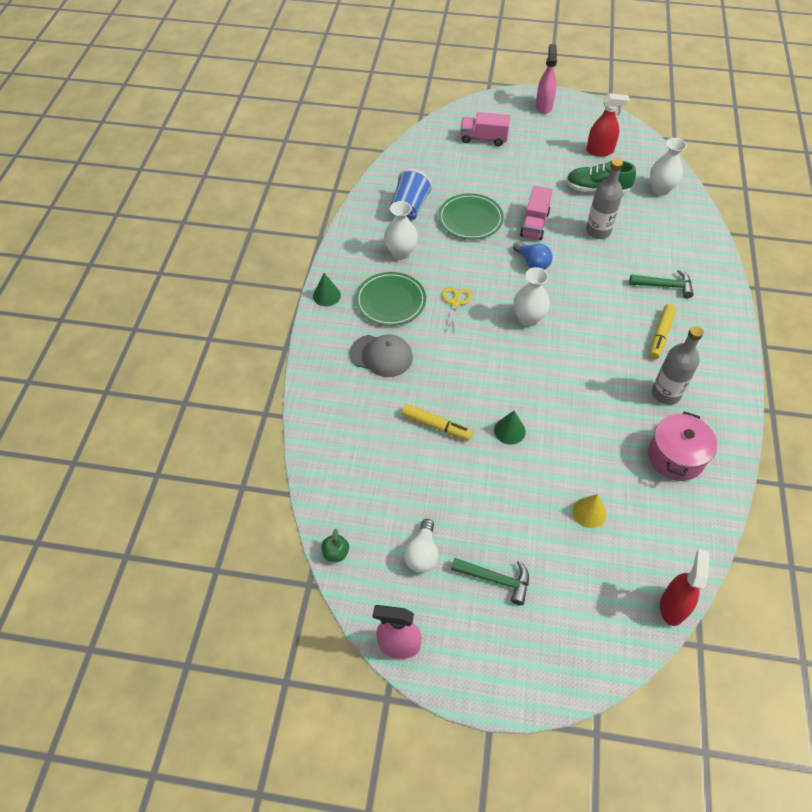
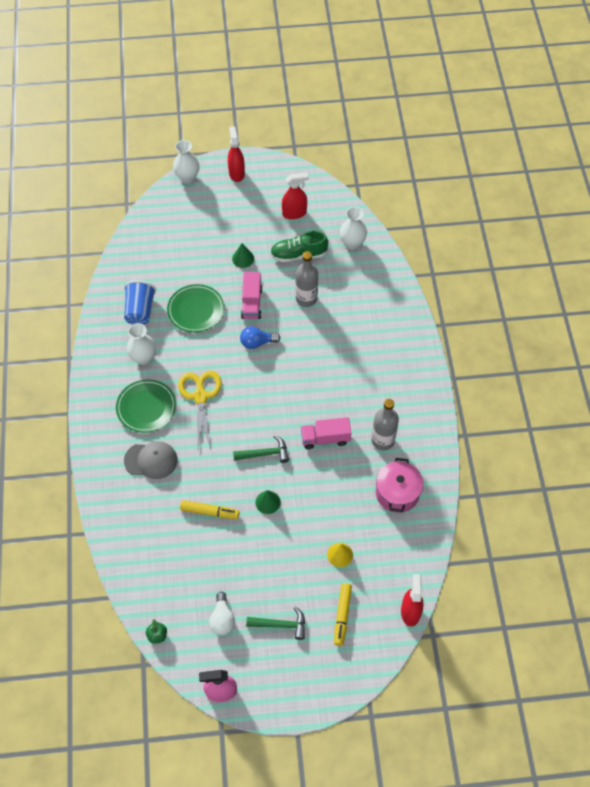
camera: 15 degrees left, 5 degrees up
green cone [313,273,341,306] -> green cone moved to [232,243,254,268]
yellow scissors [442,287,471,335] -> yellow scissors [178,370,222,452], size x1.74
pink truck [460,112,510,146] -> pink truck moved to [301,417,351,449]
blue light bulb [513,241,553,270] -> blue light bulb turned 135 degrees clockwise [240,326,280,349]
white vase [514,267,550,326] -> white vase moved to [173,140,199,183]
pink spray bottle [536,44,557,114] -> red spray bottle [228,126,245,182]
green hammer [629,269,694,298] -> green hammer moved to [233,435,289,463]
yellow marker [649,304,676,359] -> yellow marker moved to [334,583,352,646]

